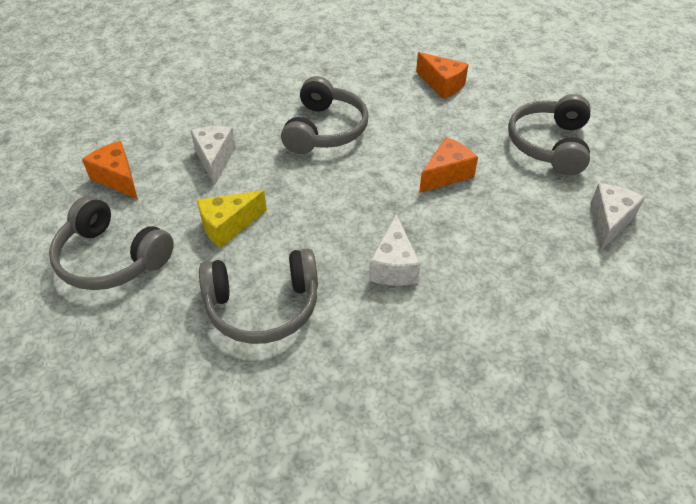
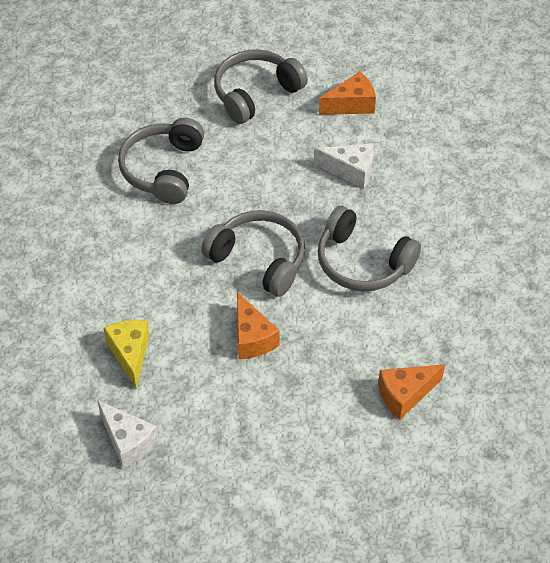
camera: 110 degrees right, 5 degrees up
yellow cheese [197,190,267,248] -> yellow cheese moved to [103,320,150,389]
white cheese [369,214,420,286] -> none
grey headphones [508,94,591,175] -> grey headphones moved to [201,210,305,297]

